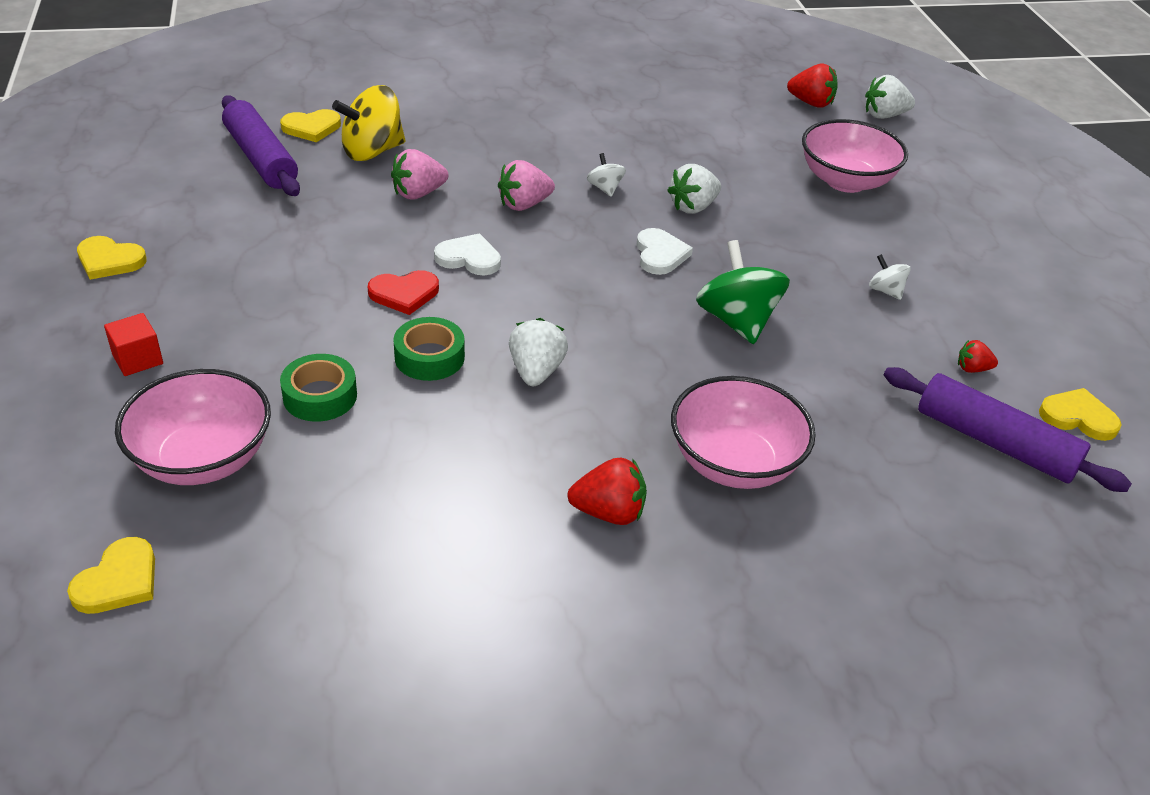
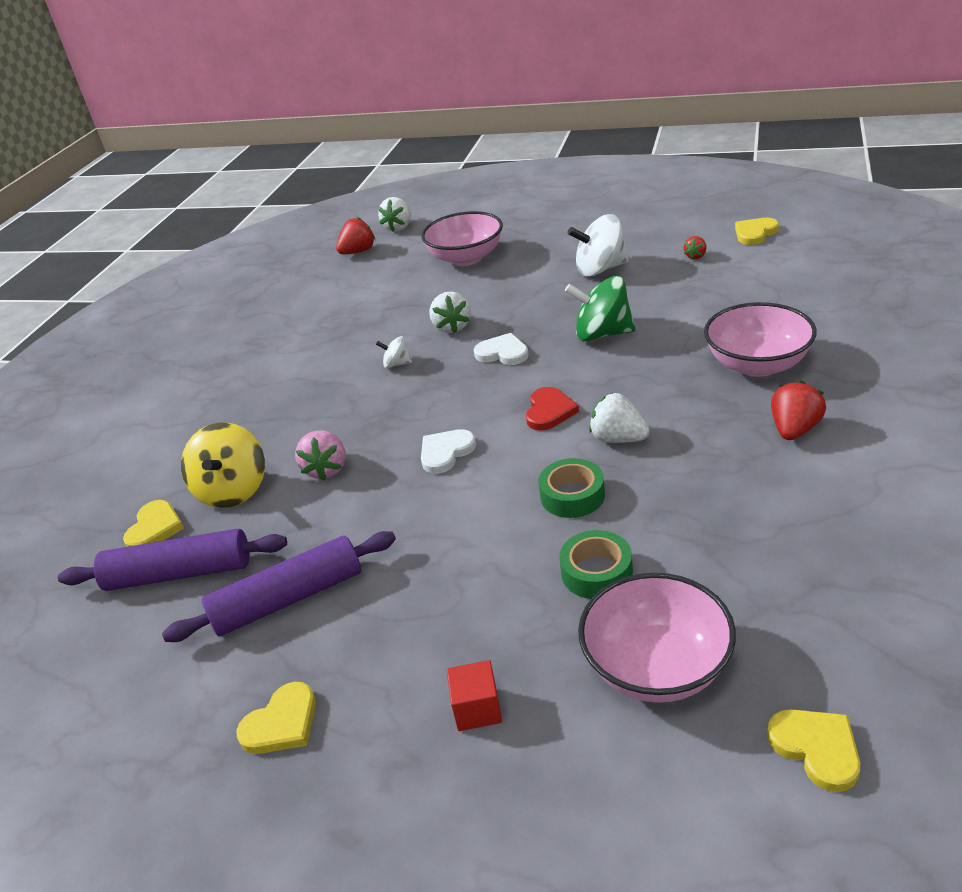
camera: 55 degrees left, 5 degrees down
red heart [368,270,439,315] -> red heart moved to [526,387,579,431]
pink strawberry [498,160,555,211] -> none
white spinning top [869,254,911,300] -> white spinning top [568,214,629,277], size x2.03
purple rolling pin [884,367,1132,492] -> purple rolling pin moved to [162,531,396,642]

